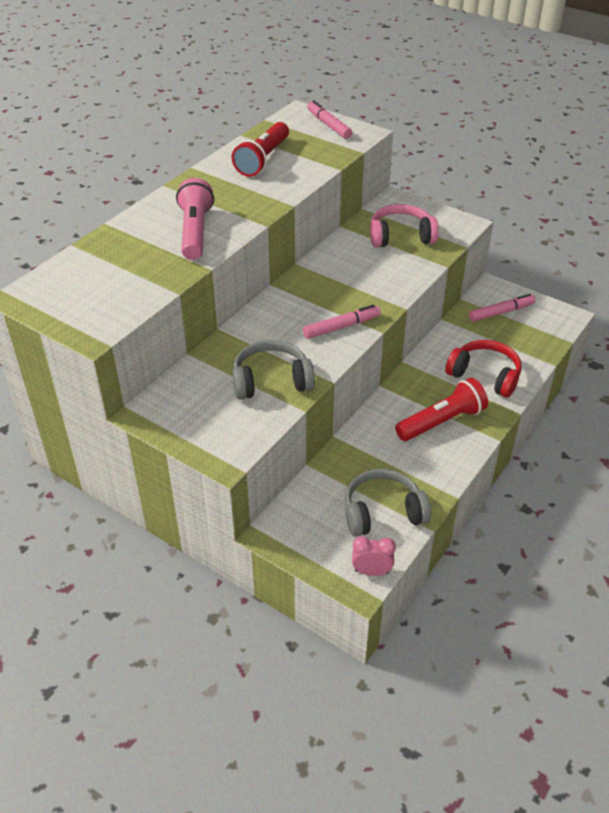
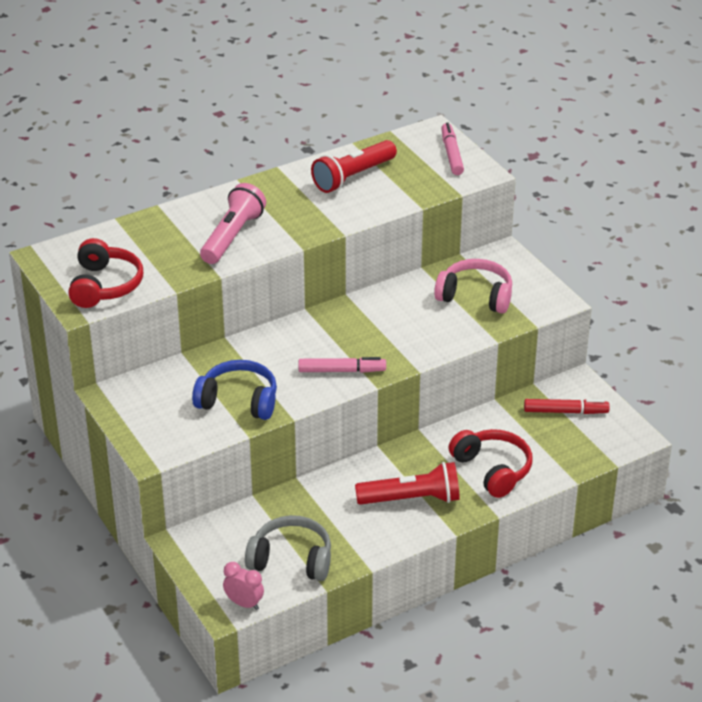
camera: 25 degrees right, 5 degrees down
grey headphones [232,340,315,400] -> blue headphones [192,360,277,420]
pink marker [469,294,536,322] -> red marker [524,399,610,414]
none -> red headphones [68,238,143,308]

